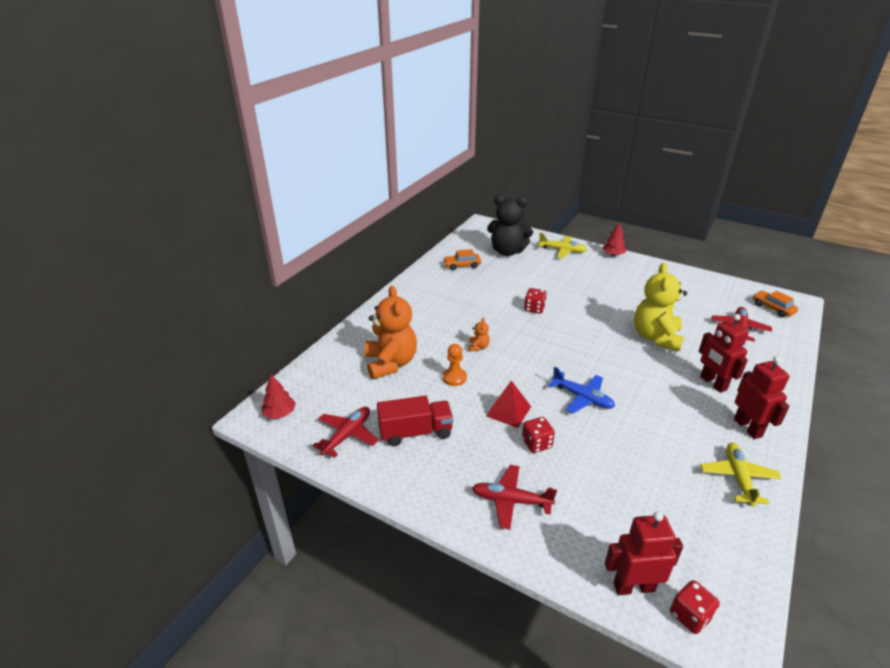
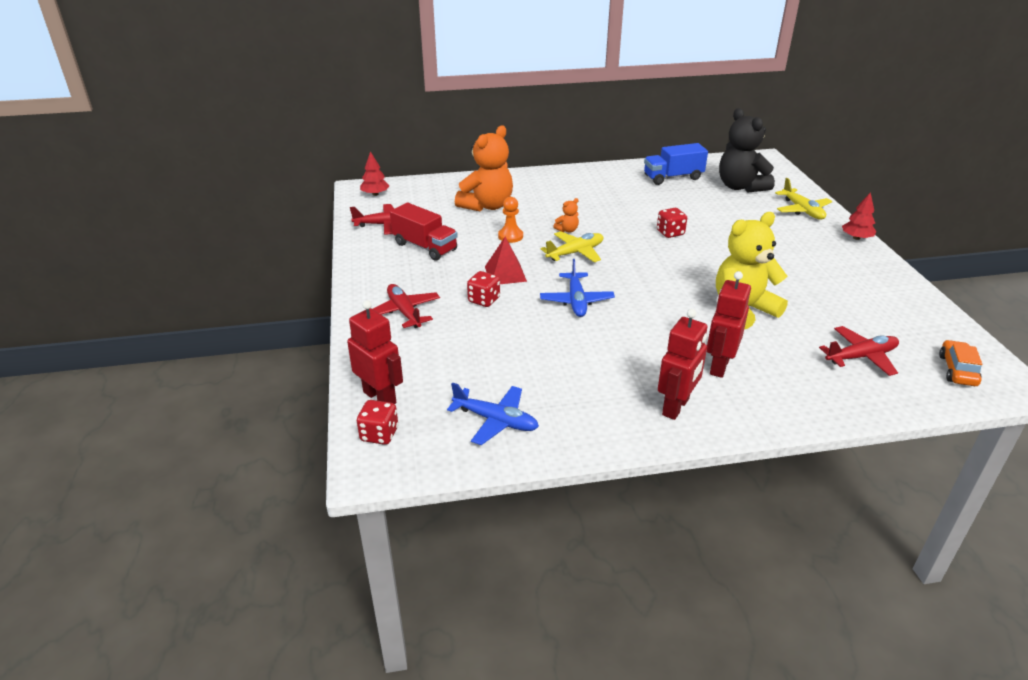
camera: 50 degrees right, 0 degrees up
orange car [443,249,481,270] -> blue truck [644,143,708,185]
yellow plane [700,443,782,507] -> yellow plane moved to [541,231,603,262]
none -> blue plane [447,382,539,445]

